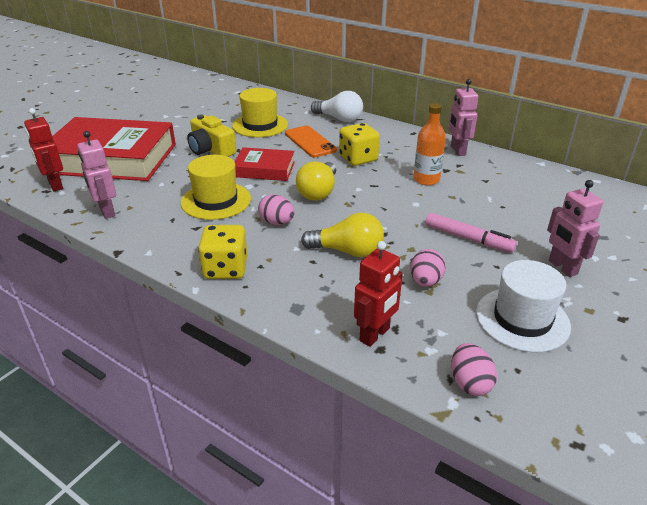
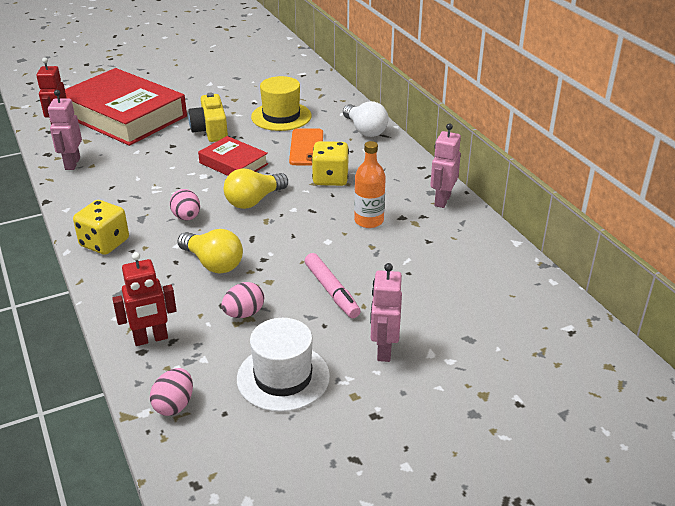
camera: 30 degrees right, 0 degrees up
yellow hat [181,155,251,220] -> none

